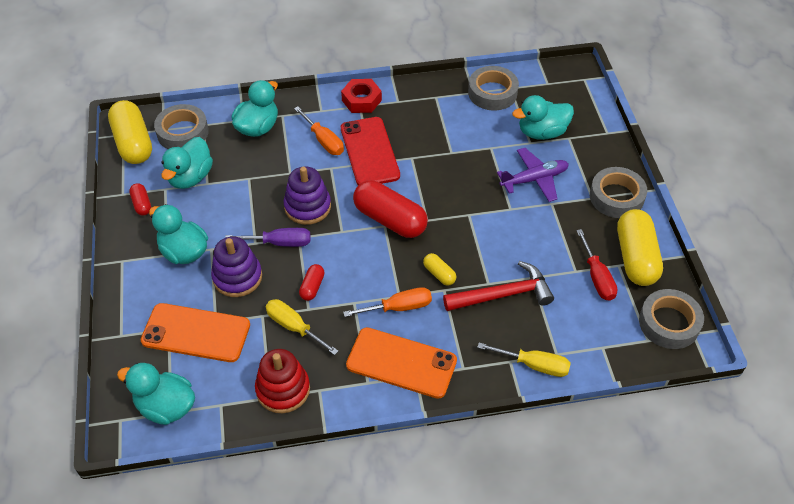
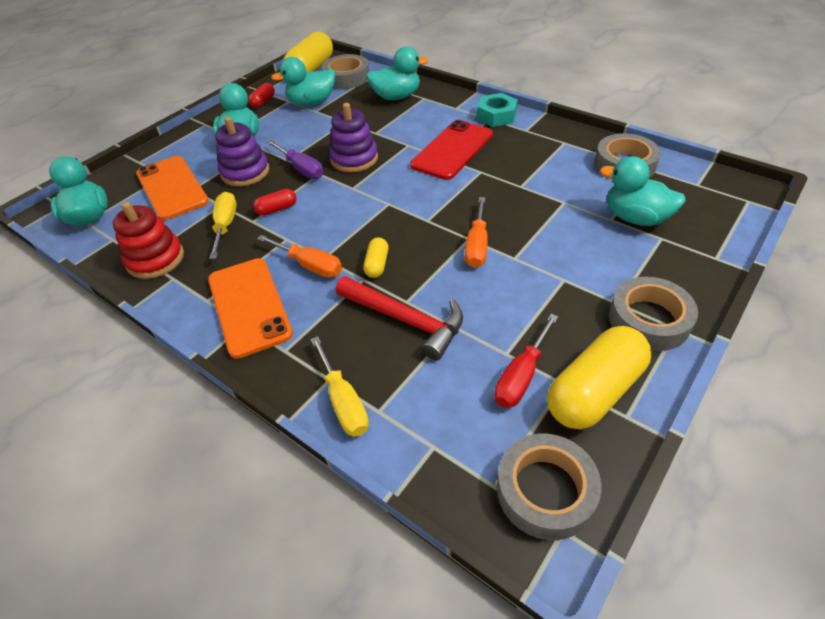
camera: 50 degrees right, 5 degrees down
orange screwdriver [294,106,344,155] -> orange screwdriver moved to [465,197,488,268]
red nut [341,79,382,113] -> turquoise nut [477,93,518,127]
red capsule [353,180,428,238] -> none
purple plane [497,148,569,202] -> none

